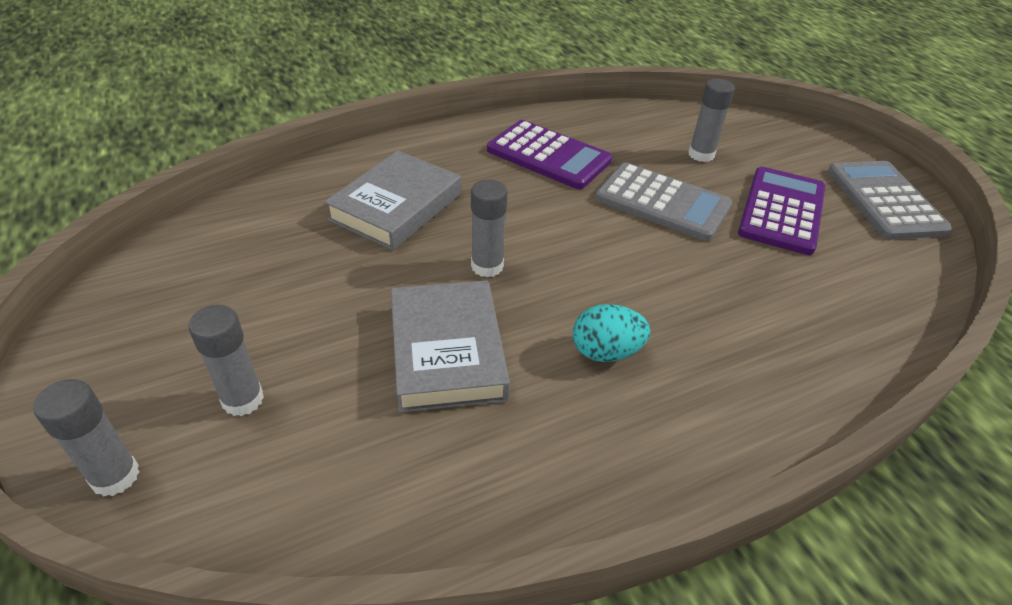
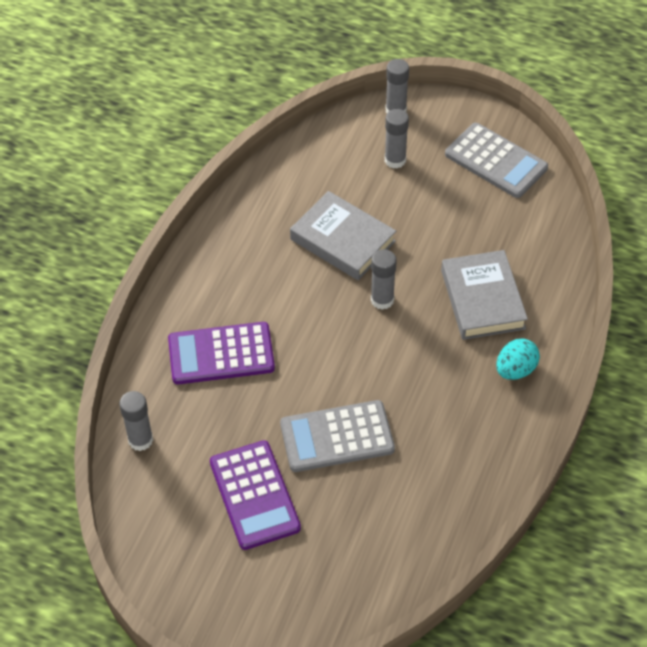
camera: 140 degrees right, 10 degrees up
purple calculator [487,120,612,189] -> purple calculator moved to [168,322,275,385]
turquoise egg [573,304,650,362] -> turquoise egg moved to [496,338,540,380]
grey glue stick [689,79,735,162] -> grey glue stick moved to [119,391,153,451]
grey calculator [828,161,952,239] -> grey calculator moved to [445,123,548,198]

